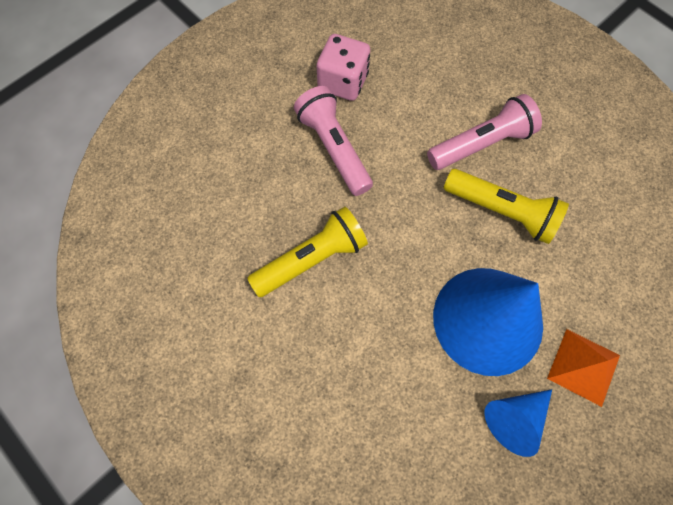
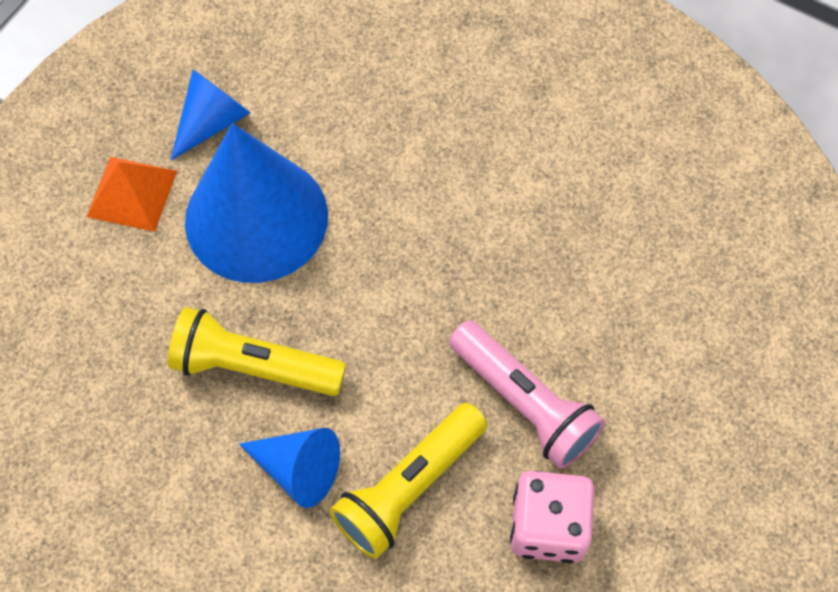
camera: 165 degrees right, 5 degrees down
yellow flashlight [247,207,368,297] -> yellow flashlight moved to [330,403,487,559]
pink flashlight [427,94,542,170] -> blue cone [239,428,340,508]

